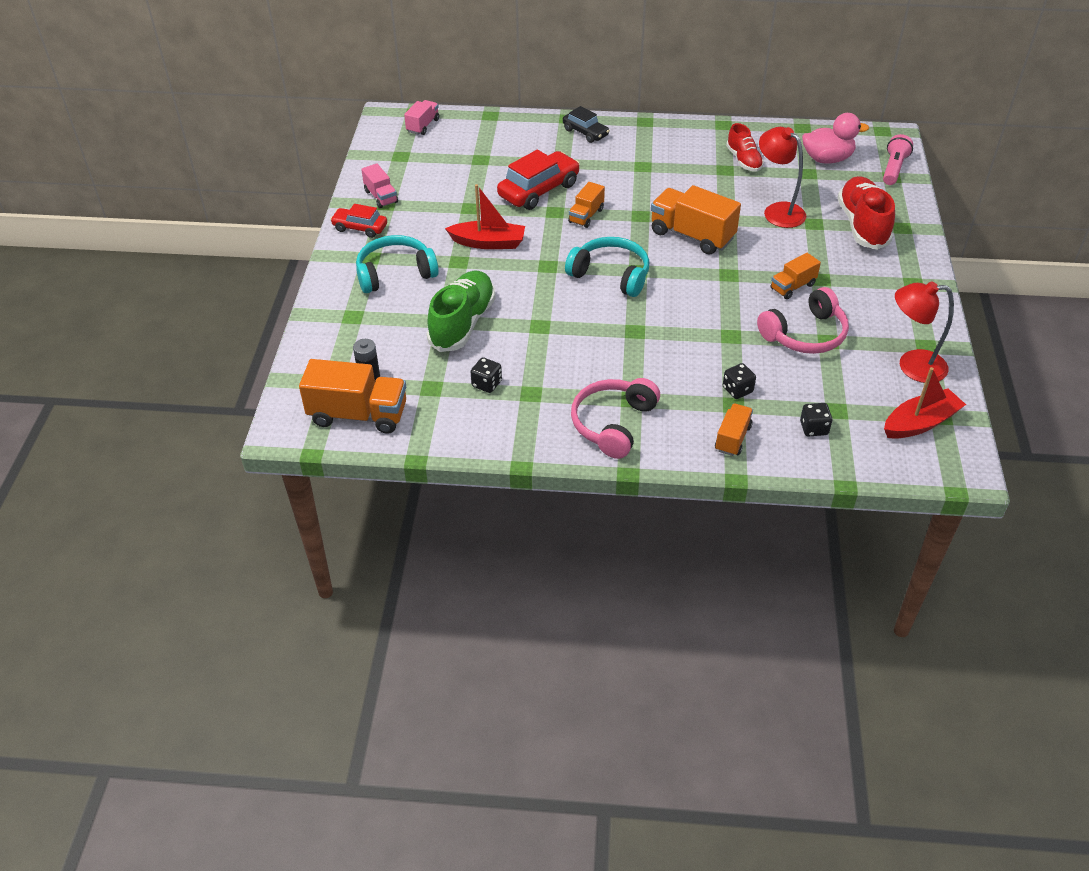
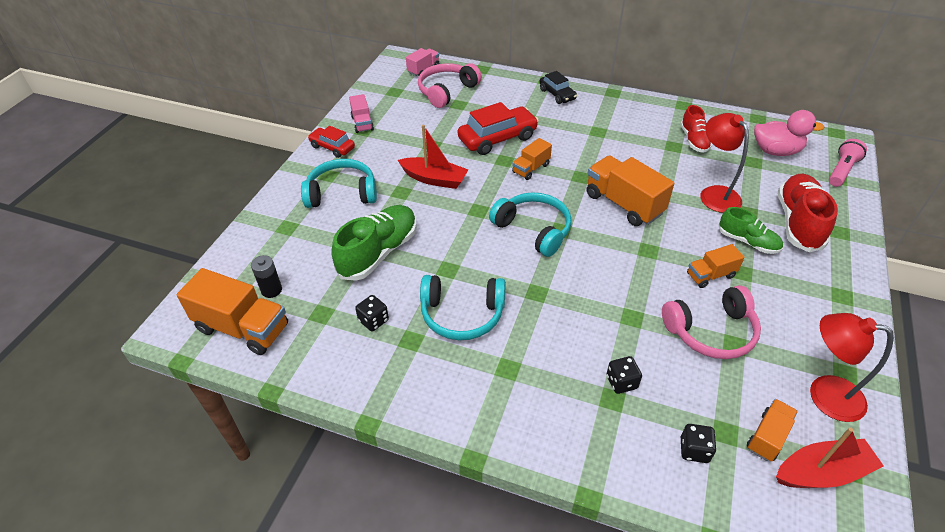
camera: 15 degrees right, 0 degrees up
pink headphones [571,378,660,459] -> pink headphones moved to [418,63,482,108]
orange truck [715,403,753,456] -> orange truck moved to [747,399,798,462]
none -> turquoise headphones [420,275,506,340]
none -> green shoe [719,207,783,254]

